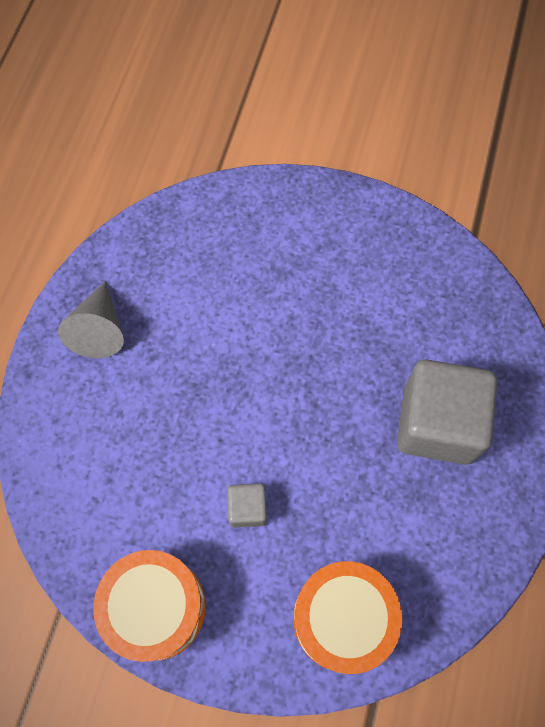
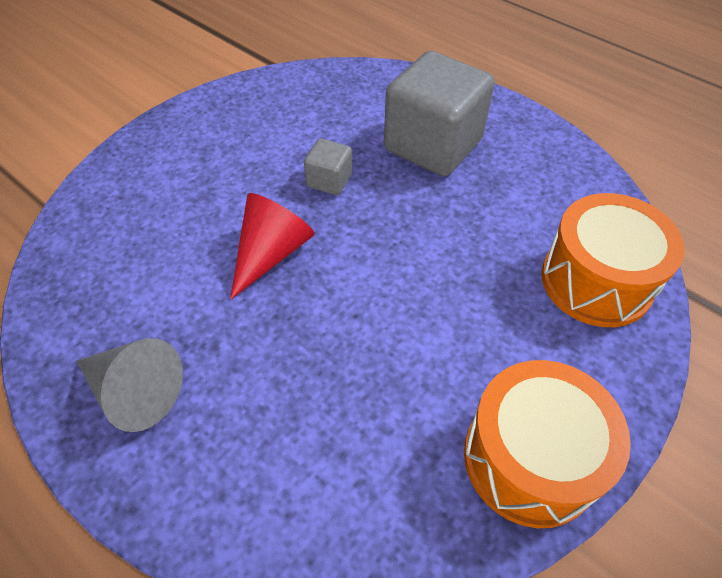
camera: 65 degrees left, 15 degrees down
grey cube [227,483,267,528] -> grey cube moved to [304,139,352,195]
none -> red cone [230,193,315,299]

